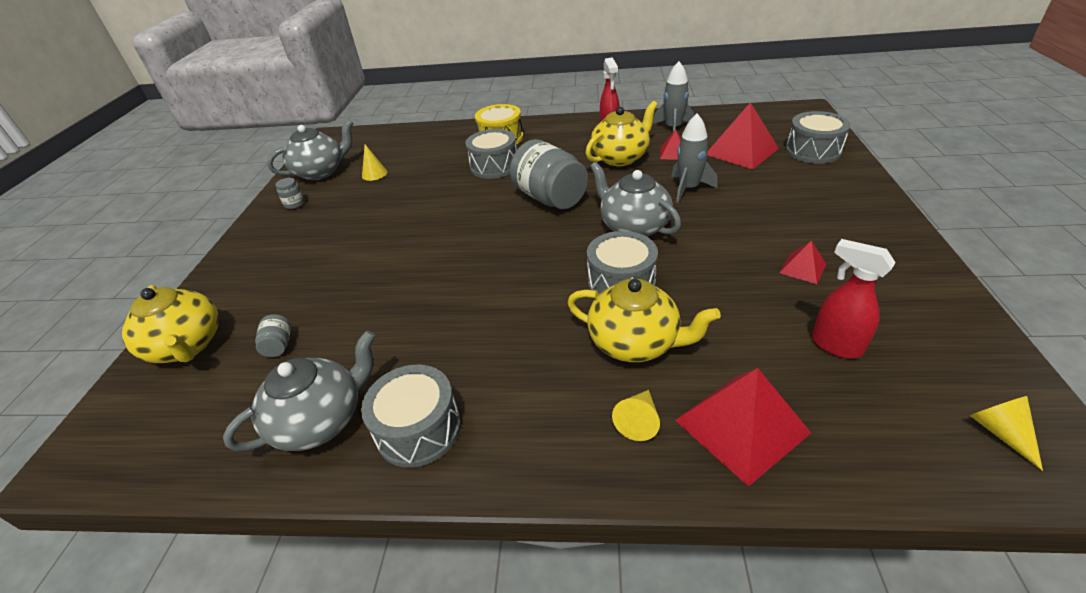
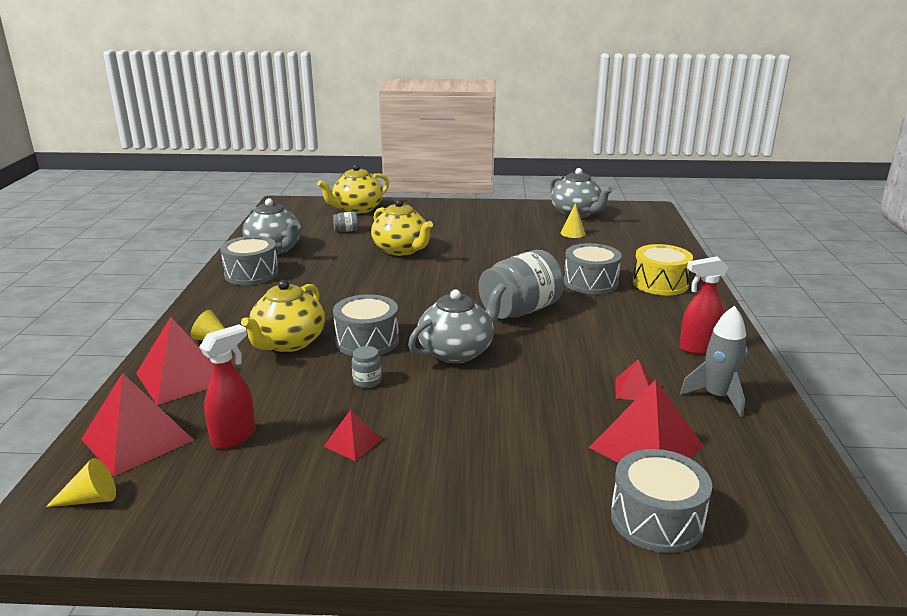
camera: 85 degrees right, 15 degrees down
grey jar [275,178,305,209] -> grey jar moved to [352,346,381,388]
yellow teapot [586,101,658,166] -> yellow teapot moved to [371,199,433,256]
grey rocket [671,113,718,202] -> none
none -> red pyramid [81,373,194,476]

